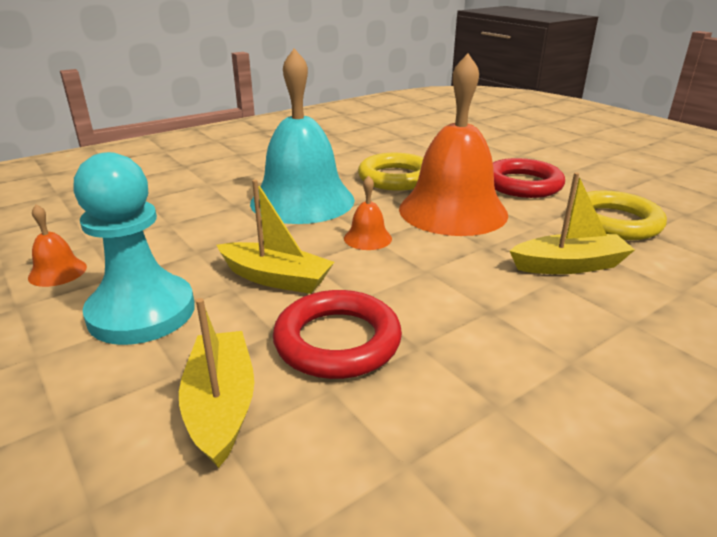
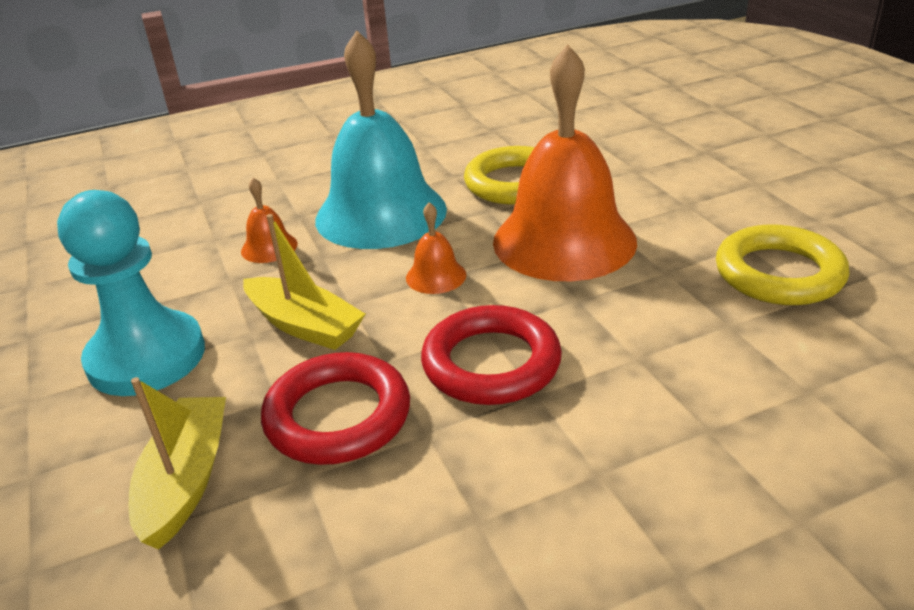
camera: 15 degrees right, 5 degrees up
orange bell [28,204,87,287] -> orange bell moved to [241,178,298,263]
red ring [493,158,565,198] -> red ring moved to [421,305,562,405]
yellow boat [510,172,635,274] -> none

